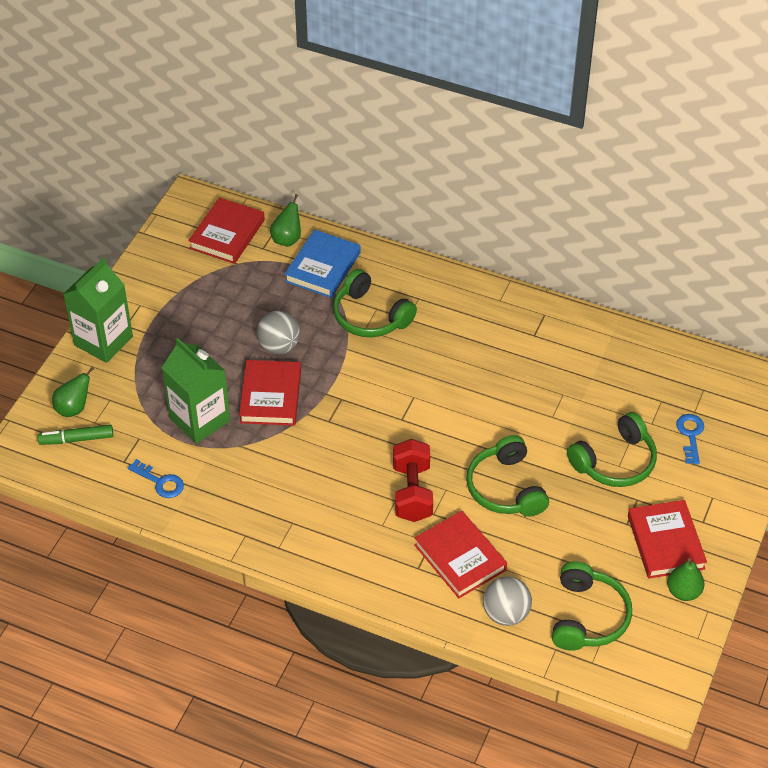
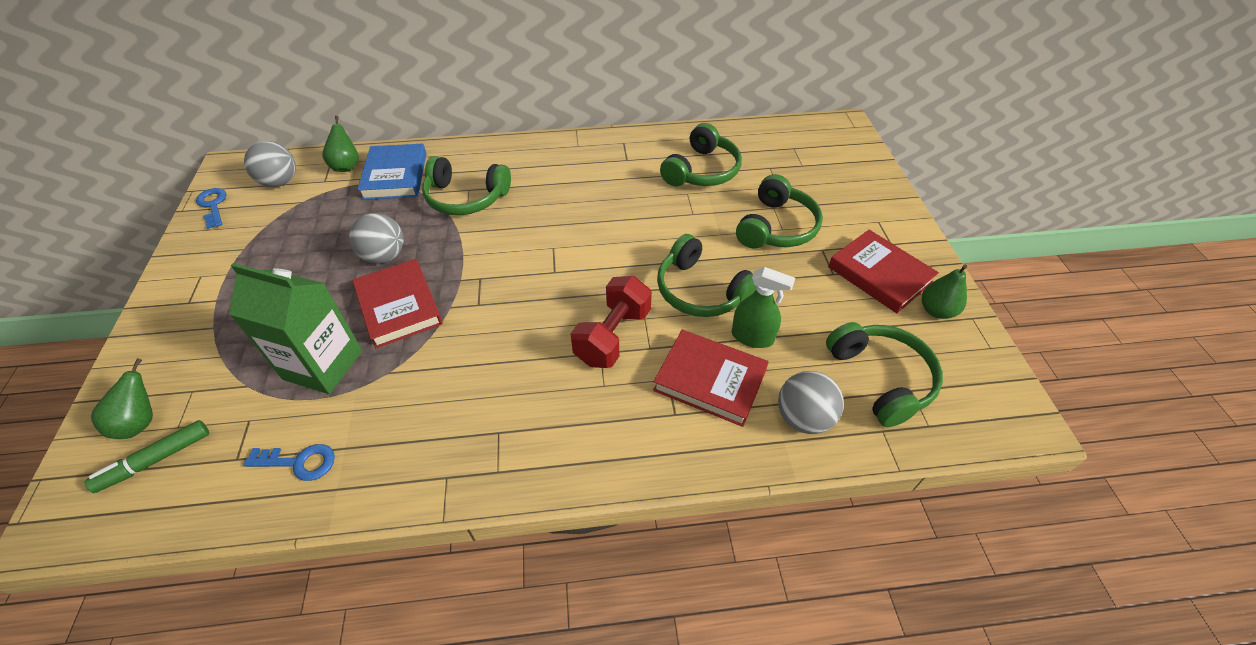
camera: 30 degrees left, 0 degrees up
green carton [63,258,133,363] -> none
red book [188,197,265,264] -> grey ball [244,141,296,187]
red dumbbell [393,439,433,522] -> red dumbbell turned 60 degrees clockwise [571,276,652,368]
blue key [676,414,704,464] -> blue key moved to [196,188,226,229]
none -> green headphones [660,123,742,186]
none -> green spray bottle [732,267,795,348]

